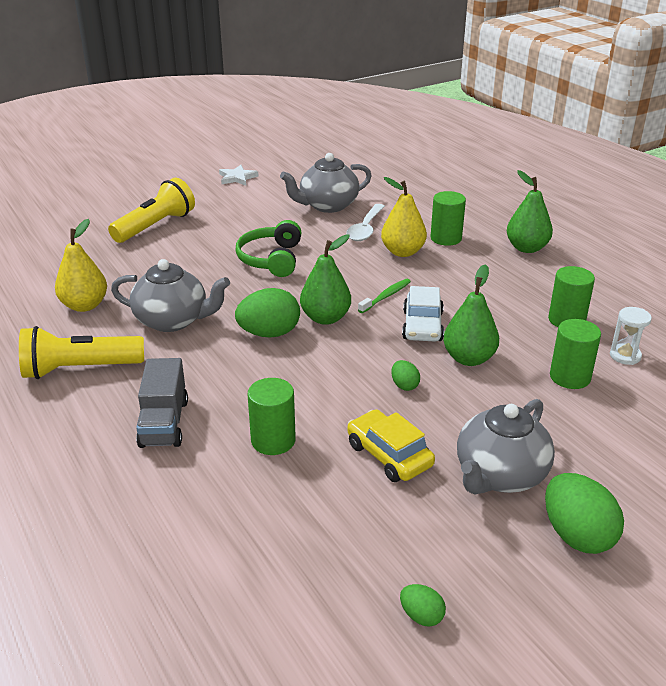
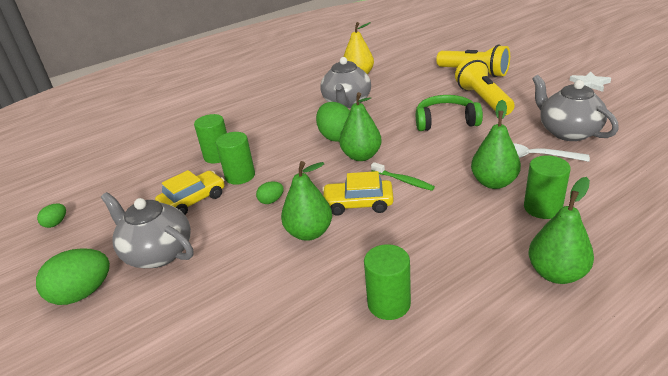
camera: 90 degrees right, 0 degrees up
yellow flashlight [19,326,144,379] -> yellow flashlight moved to [455,57,515,116]
grey truck [136,358,188,448] -> none
yellow pear [381,177,427,257] -> green pear [471,100,521,189]
white car [402,286,444,342] -> yellow car [322,171,394,216]
green cylinder [550,319,601,389] -> green cylinder moved to [216,132,255,185]
white hourglass [610,307,652,365] -> none

